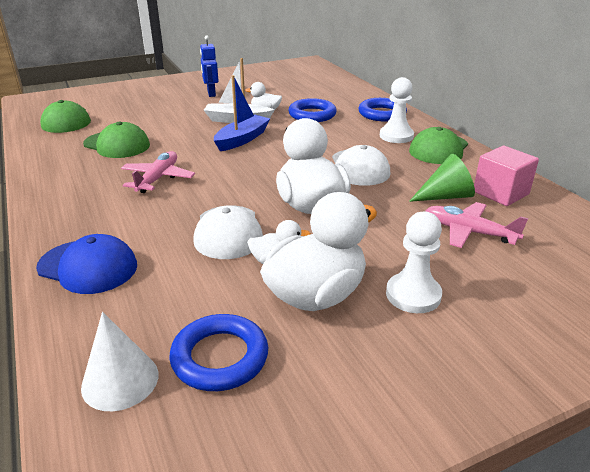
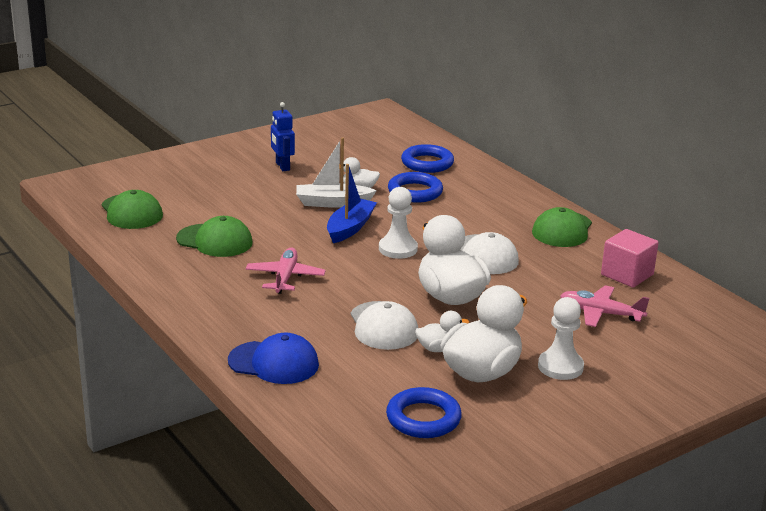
camera: 10 degrees left, 5 degrees down
white cone [81,312,159,411] -> none
blue ring [358,98,407,121] -> blue ring moved to [401,144,454,173]
white pawn [380,77,414,143] -> white pawn moved to [379,187,418,259]
green cone [409,154,475,202] -> none

